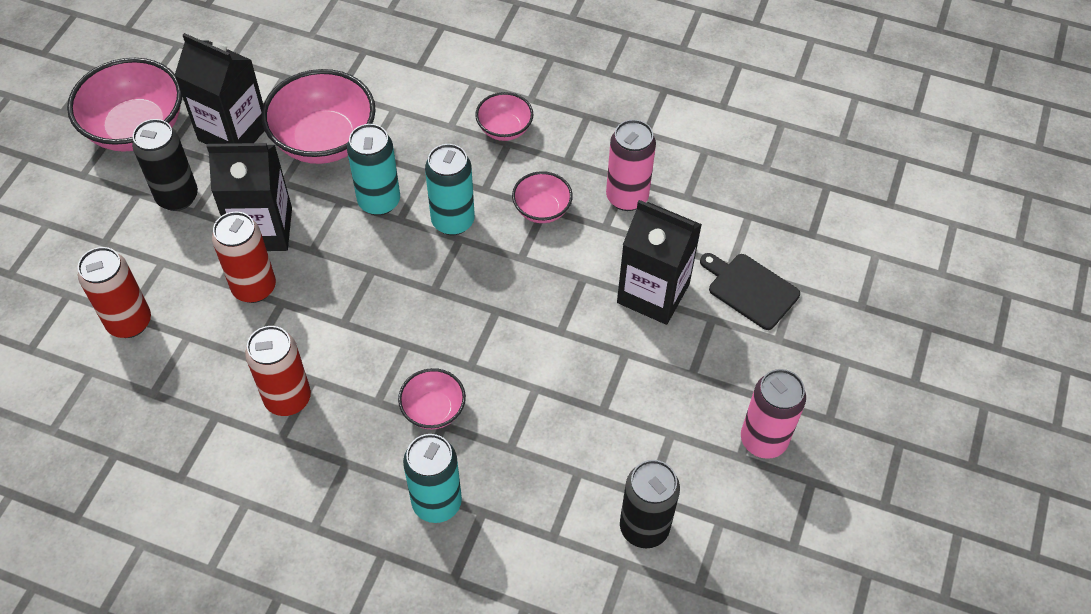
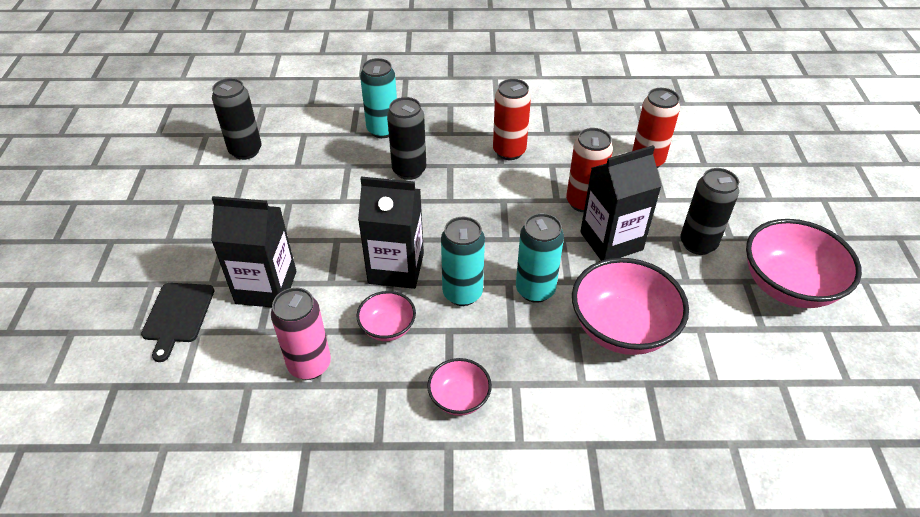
camera: 160 degrees right, 10 degrees down
black carton [174,33,264,145] -> black carton moved to [358,177,424,289]
pink bowl [398,368,466,429] -> black can [387,97,426,180]
black cutting board [700,253,800,330] -> black cutting board turned 75 degrees clockwise [141,283,214,362]
pink can [741,369,806,459] -> none

